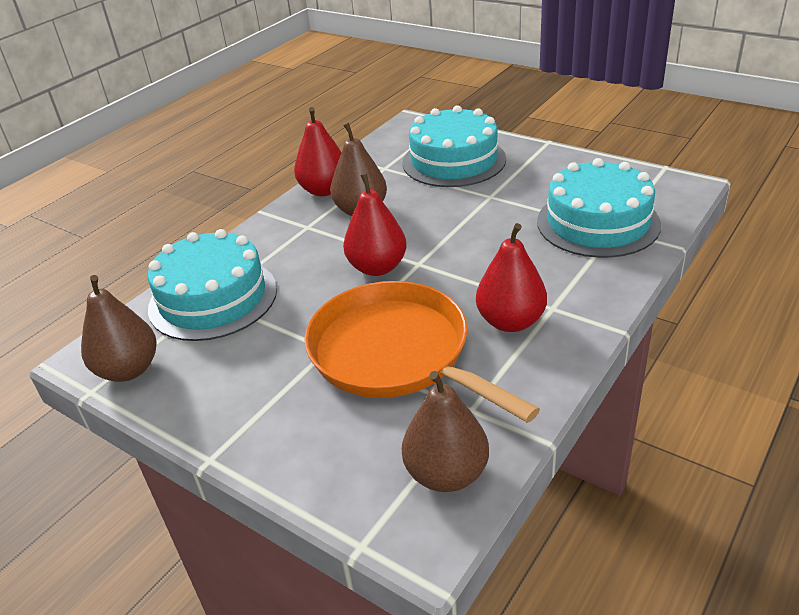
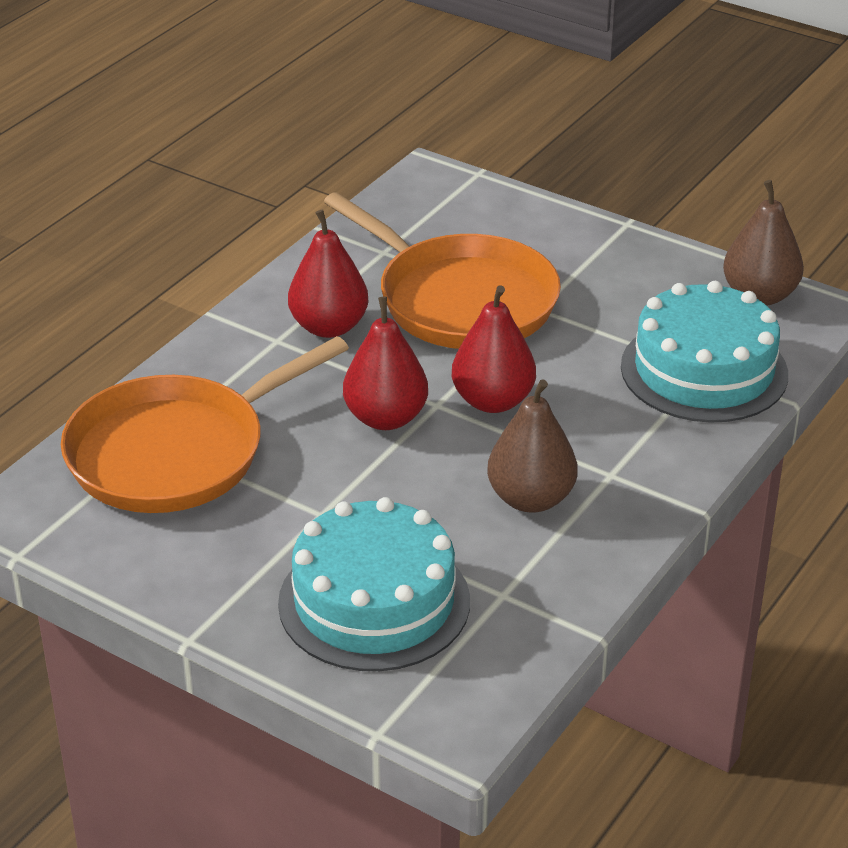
camera: 175 degrees right, 0 degrees up
red pear [294,107,342,196] -> red pear moved to [343,296,428,430]
brown pear [402,371,489,492] -> none
turquoise cake [537,158,661,258] -> orange pan [61,336,349,513]

